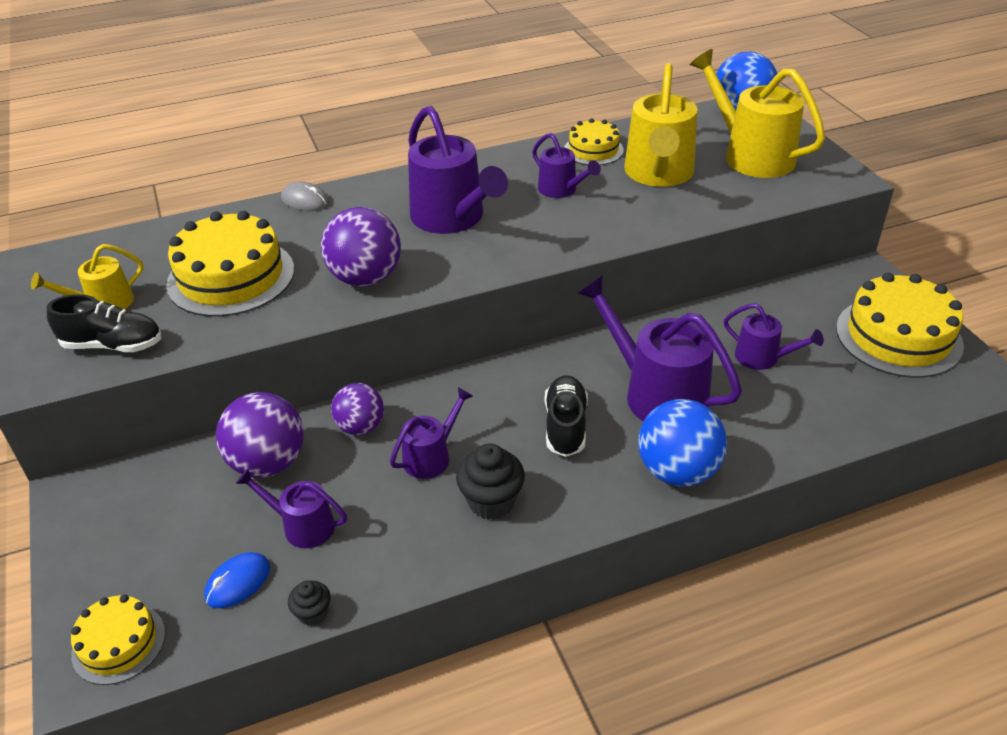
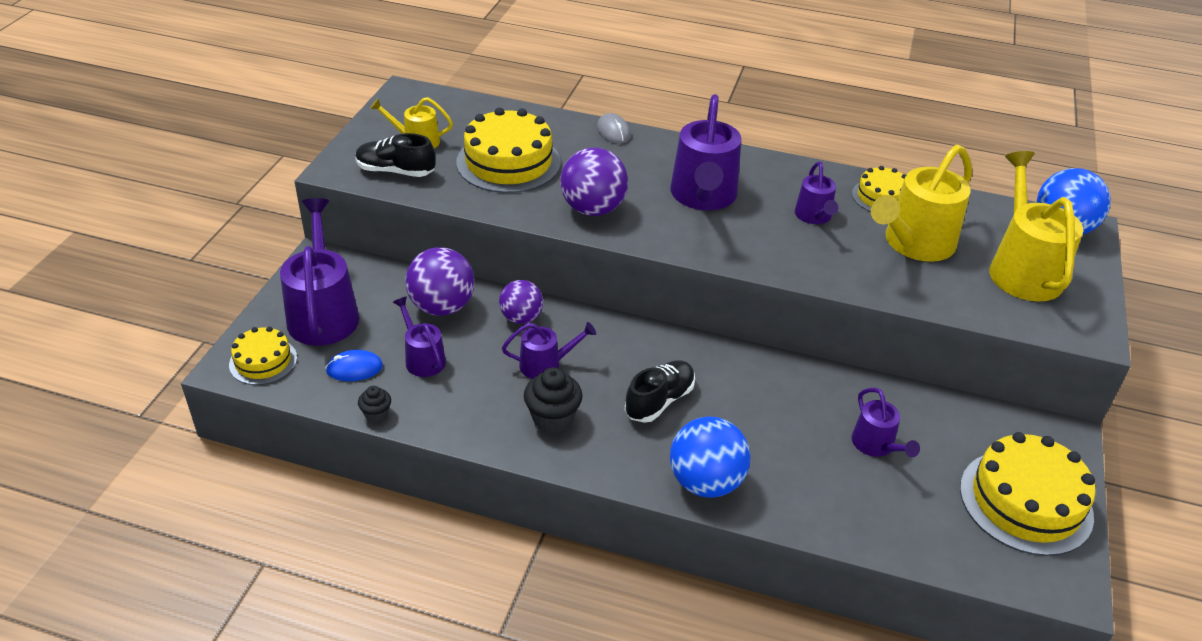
camera: 35 degrees right, 0 degrees up
black shoe [47,294,161,352] -> black shoe turned 150 degrees clockwise [355,133,435,177]
purple watering can [577,276,742,422] -> purple watering can moved to [280,198,359,346]

